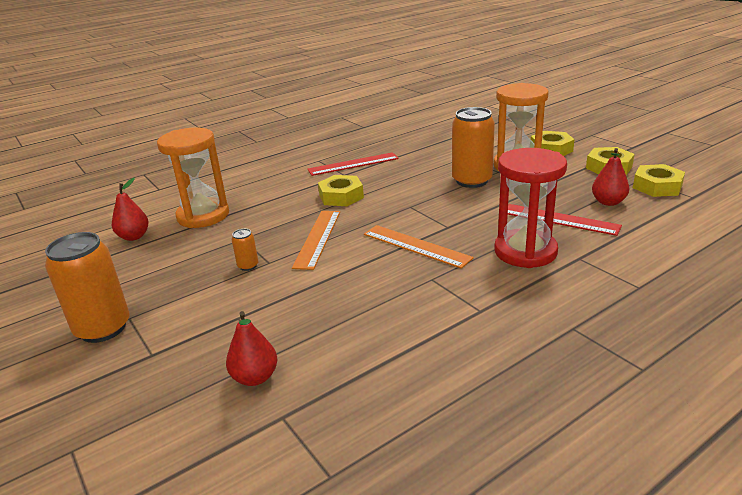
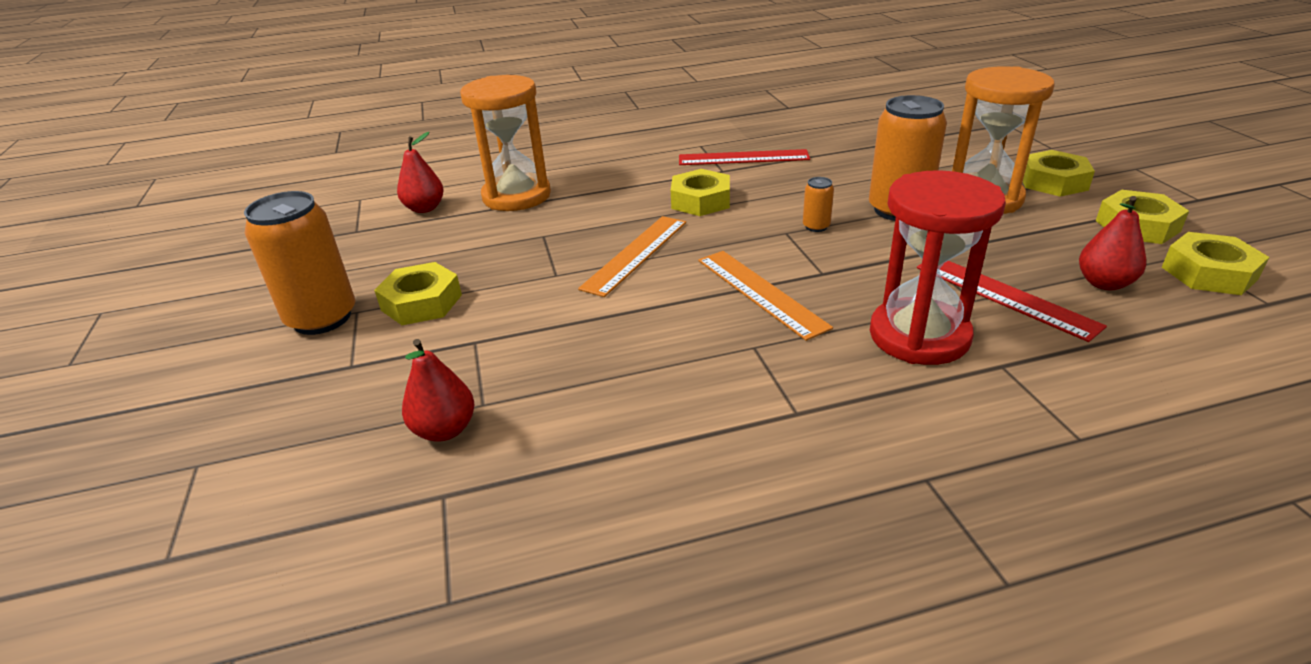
camera: 20 degrees right, 5 degrees up
orange can [231,229,259,271] -> orange can moved to [803,177,834,232]
none -> yellow nut [374,262,462,325]

